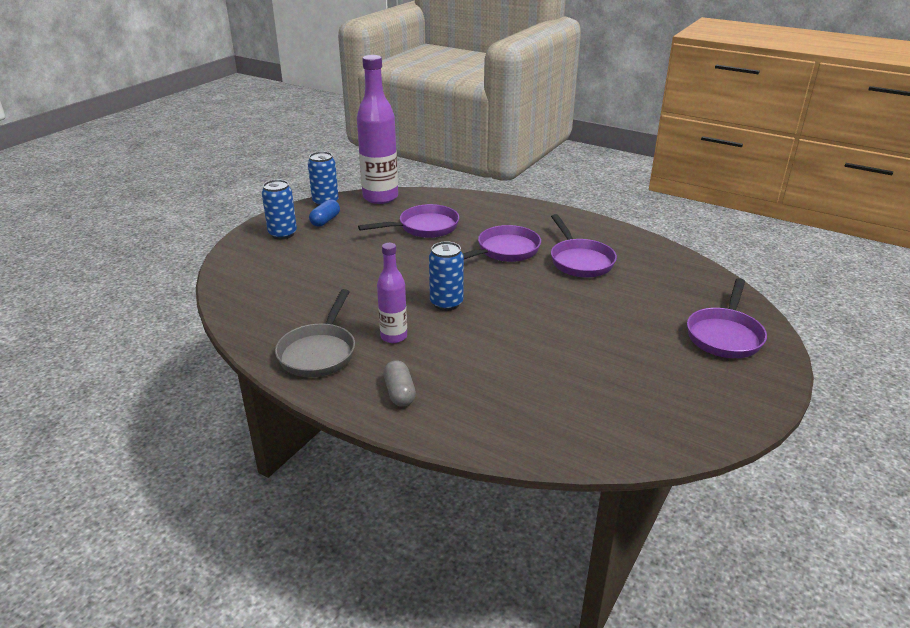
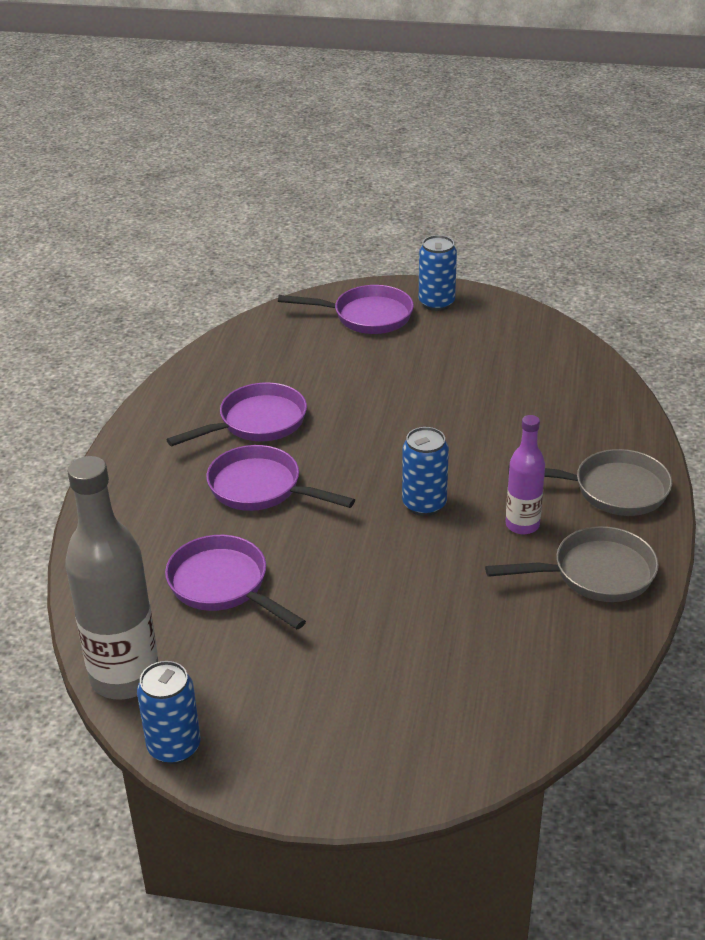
camera: 110 degrees left, 5 degrees up
blue can [262,180,297,240] -> blue can moved to [419,235,457,311]
blue capsule [309,199,340,227] -> none
purple bottle [357,55,398,204] -> grey bottle [65,456,158,700]
grey capsule [383,360,416,407] -> grey pan [508,449,672,516]

